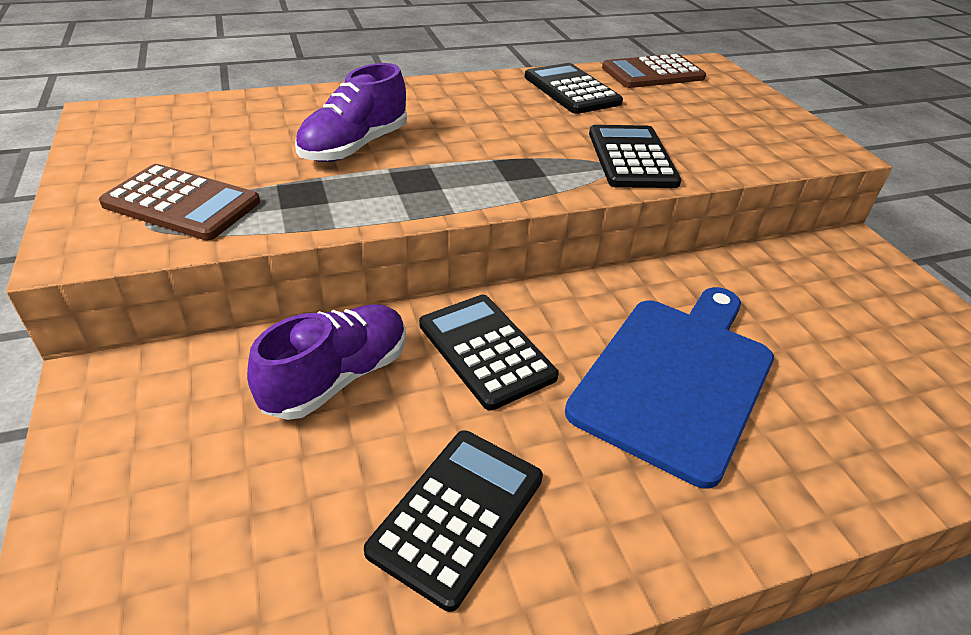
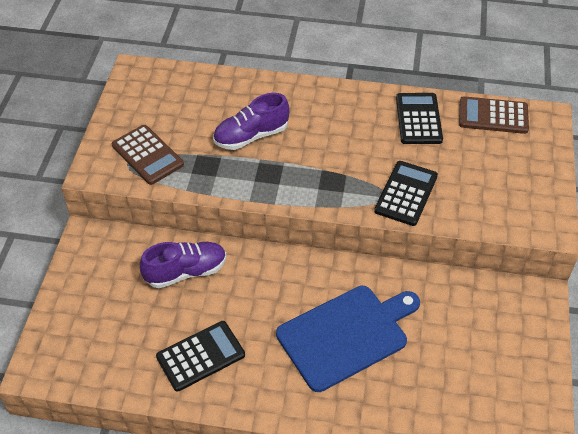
camera: 30 degrees right, 10 degrees up
black calculator [419,295,559,411] -> none

